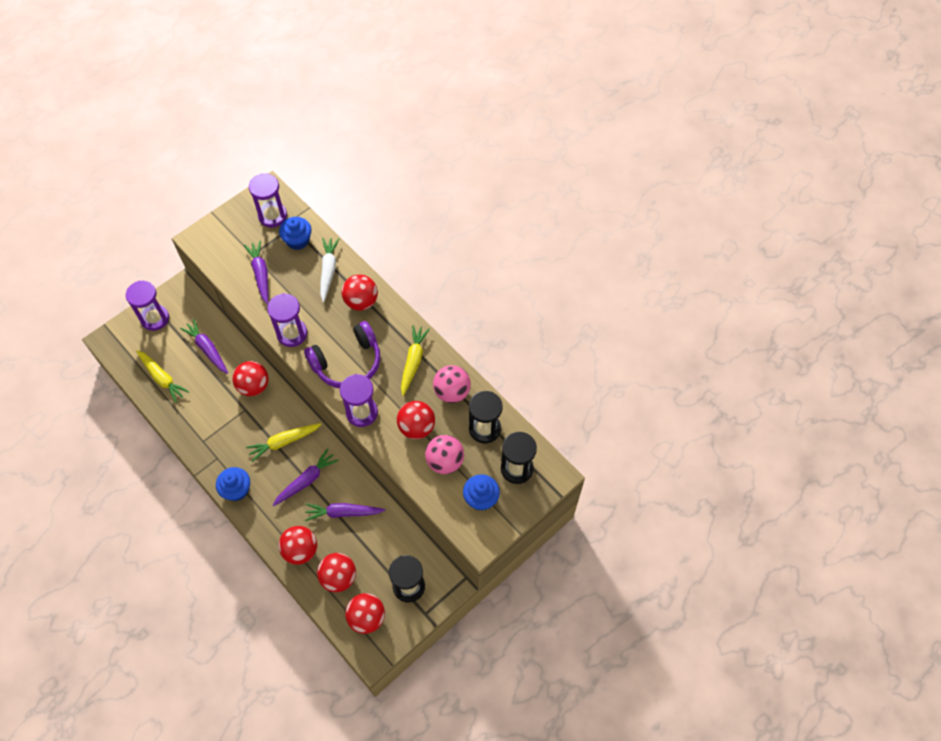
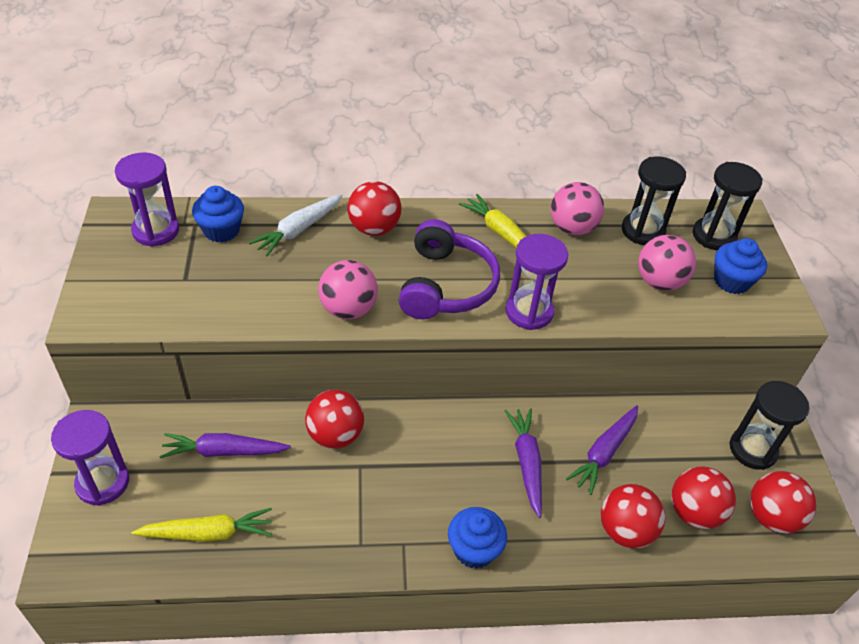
camera: 55 degrees left, 15 degrees down
purple carrot [244,241,268,305] -> none
yellow carrot [246,423,322,462] -> none
purple hourglass [267,293,307,347] -> pink ball [318,260,378,319]
white carrot [320,238,339,302] -> white carrot turned 90 degrees counterclockwise [249,194,342,256]
red ball [397,401,435,439] -> none

